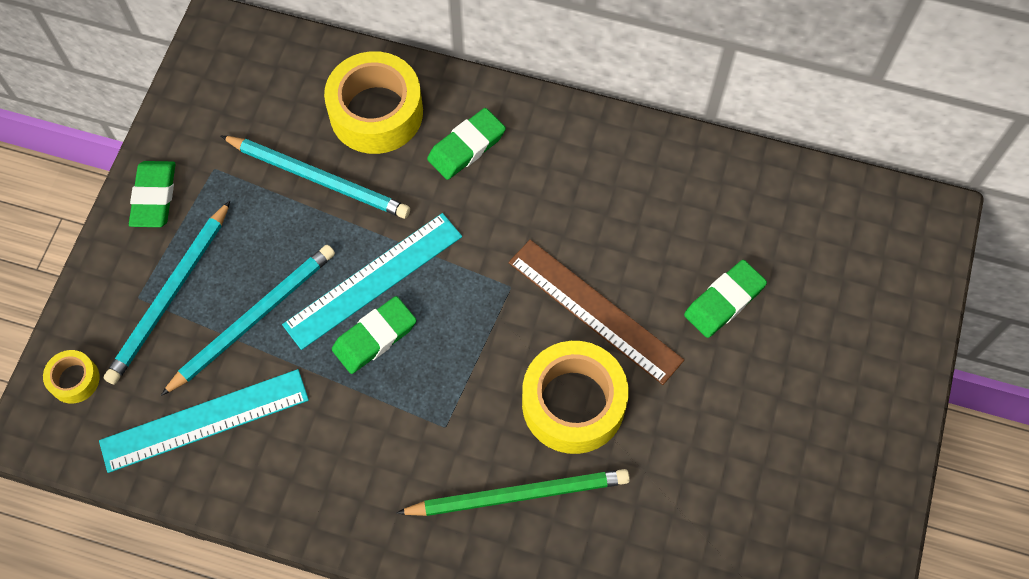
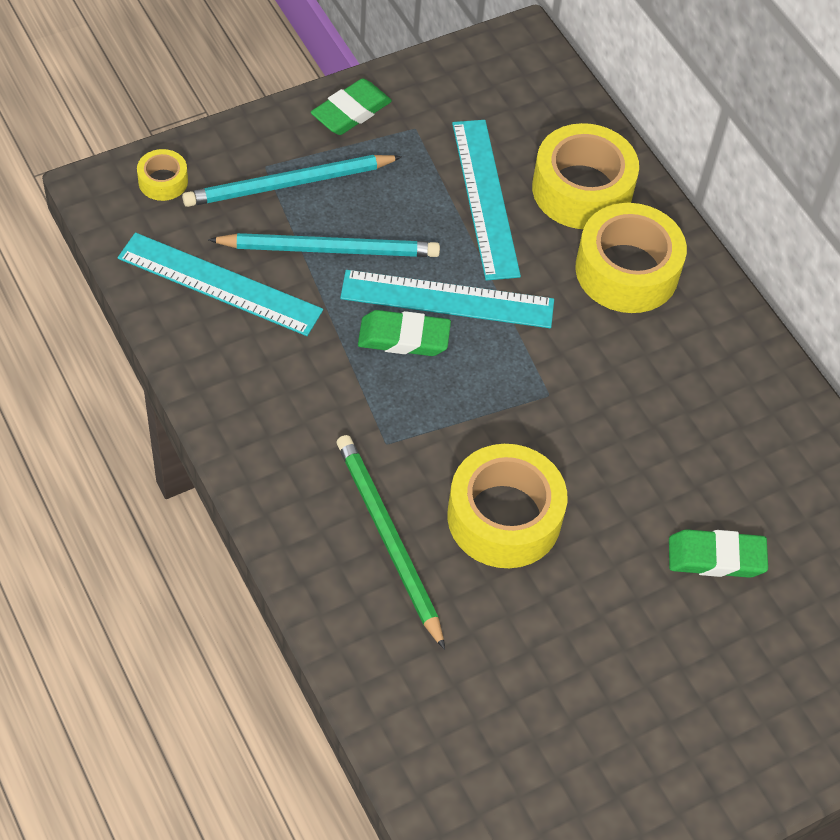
camera: 40 degrees right, 10 degrees down
turquoise pencil [221,136,410,219] -> turquoise ruler [452,120,521,281]
green pencil [396,469,630,516] -> green pencil turned 150 degrees counterclockwise [337,435,445,650]
green eraser [427,108,506,180] -> yellow tape [575,203,687,313]
brown ruler [509,240,684,385] -> none

